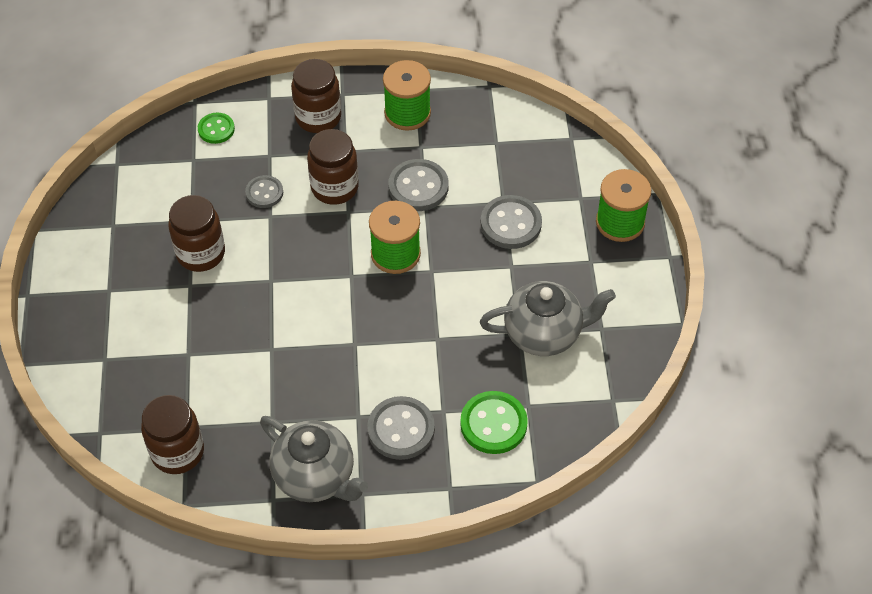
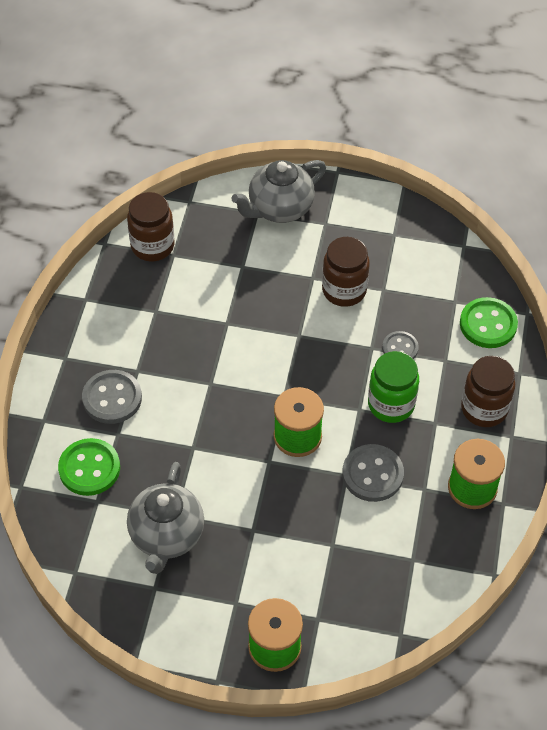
camera: 105 degrees right, 0 degrees up
green button [198,113,235,144] -> green button [460,297,518,348], size x1.60
grey teapot [260,416,368,502] -> grey teapot moved to [231,160,326,223]
brown jar [307,129,359,205] -> green jar [368,351,419,423]
grey button [481,195,542,249] -> none

